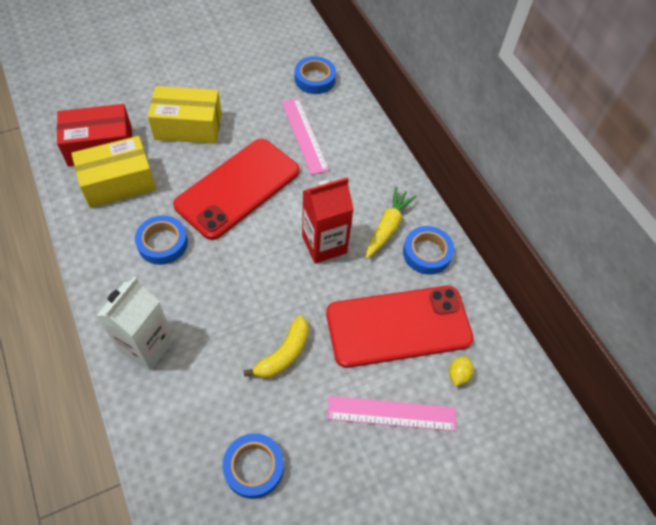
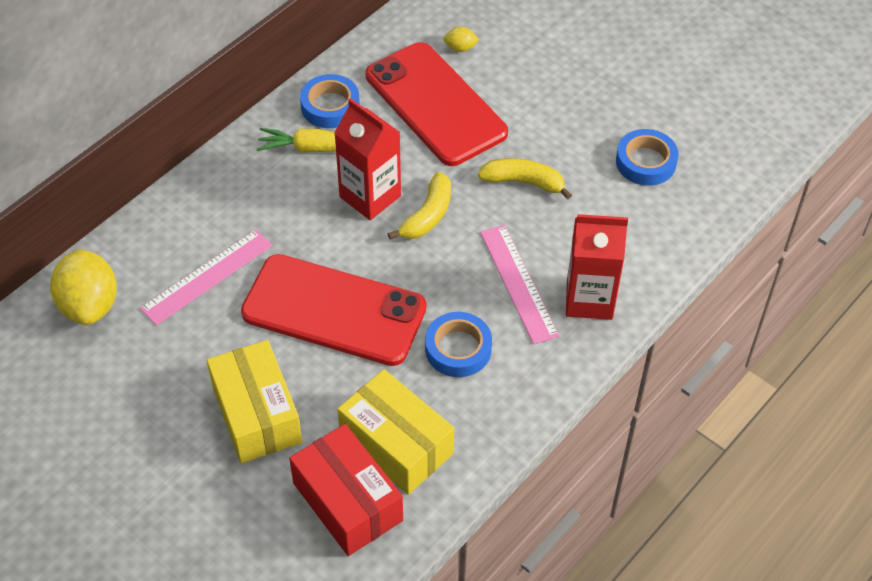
camera: 110 degrees left, 5 degrees down
white carton [96,277,174,370] -> red carton [566,214,628,320]
blue tape [295,56,336,94] -> yellow lemon [50,249,117,325]
pink ruler [327,396,456,431] -> pink ruler moved to [480,225,559,344]
none -> yellow banana [388,172,451,239]

